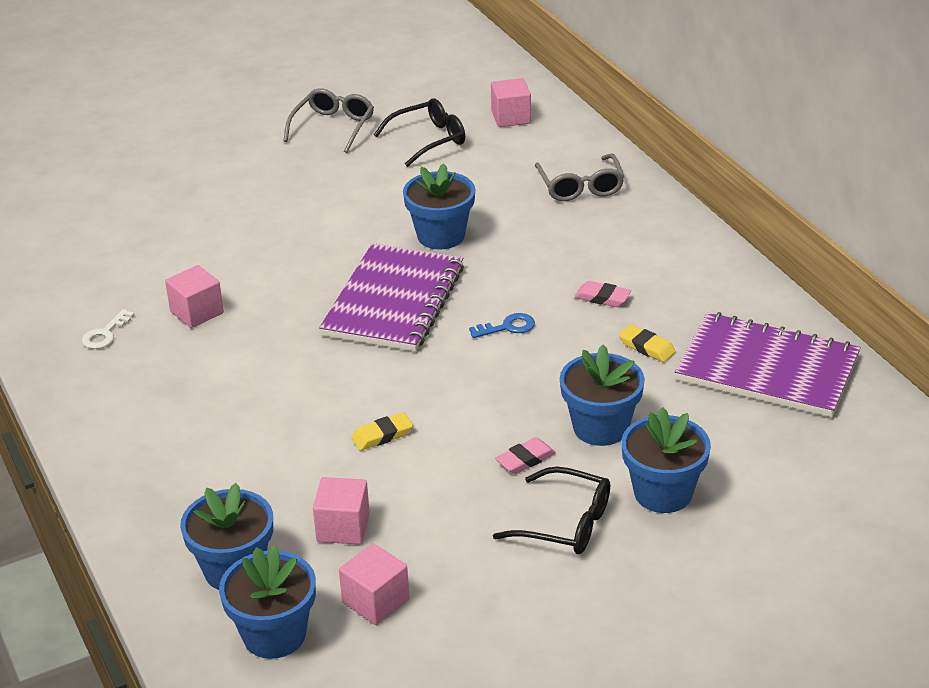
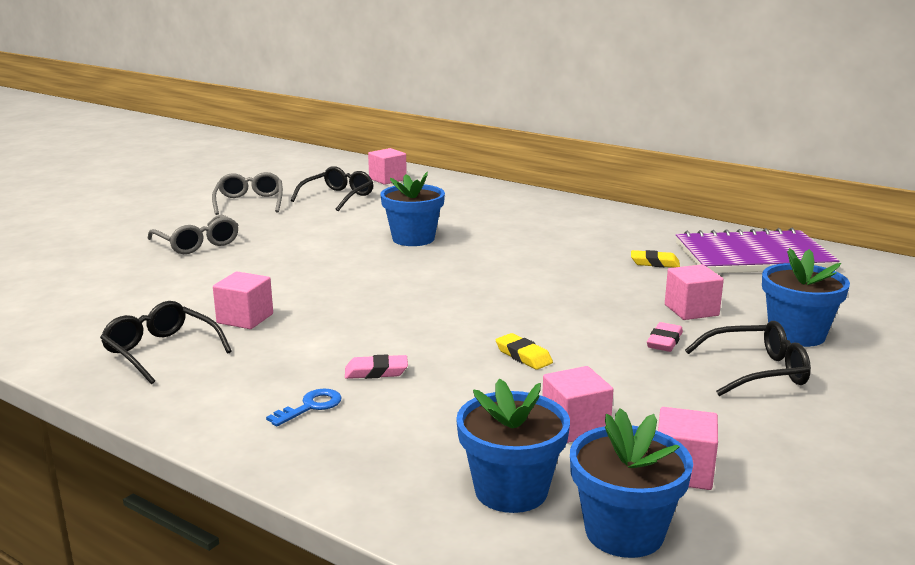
camera: 30 degrees left, 15 degrees down
white key [82,309,135,349] -> black glasses [100,301,232,384]
purple notebook [319,243,464,351] -> none
yellow eraser [351,412,413,451] -> yellow eraser turned 75 degrees counterclockwise [496,333,553,370]
blue key [469,313,535,338] -> blue key moved to [266,389,342,427]
grey glasses [535,153,624,201] -> grey glasses moved to [147,215,239,254]
blue flower pot [560,345,645,446] -> pink cube [665,265,724,320]
pink eraser [574,281,631,307] -> pink eraser moved to [345,354,408,379]

